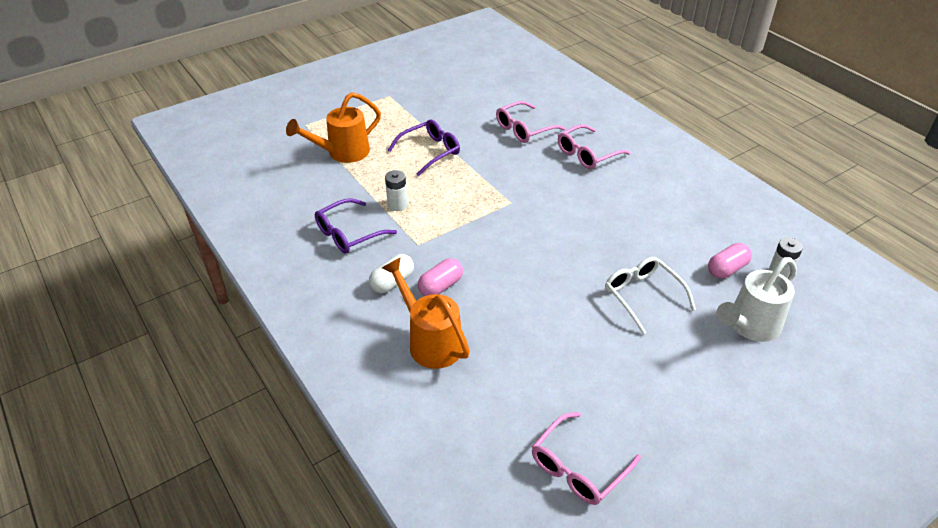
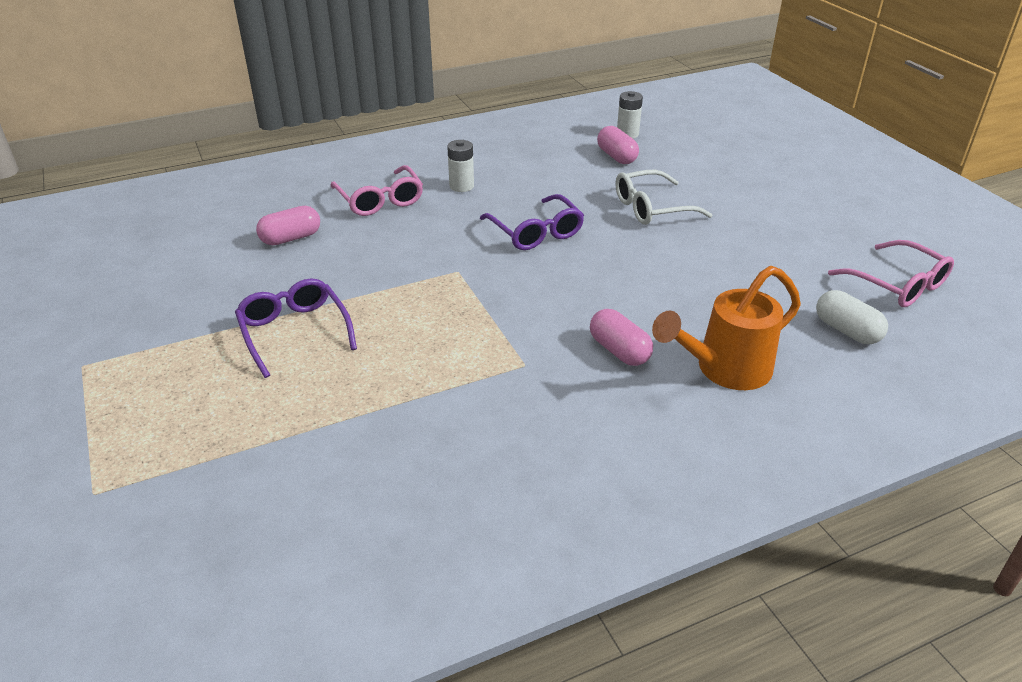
camera: 80 degrees left, 5 degrees down
orange watering can [286,92,381,163] -> none
purple glasses [315,198,397,254] -> purple glasses moved to [480,194,584,250]
white capsule [369,254,414,293] -> white capsule moved to [816,290,888,344]
white battery [385,170,408,211] -> white battery moved to [447,140,474,192]
pink glasses [496,101,566,143] -> pink capsule [256,206,320,245]
white watering can [716,257,797,342] -> none

